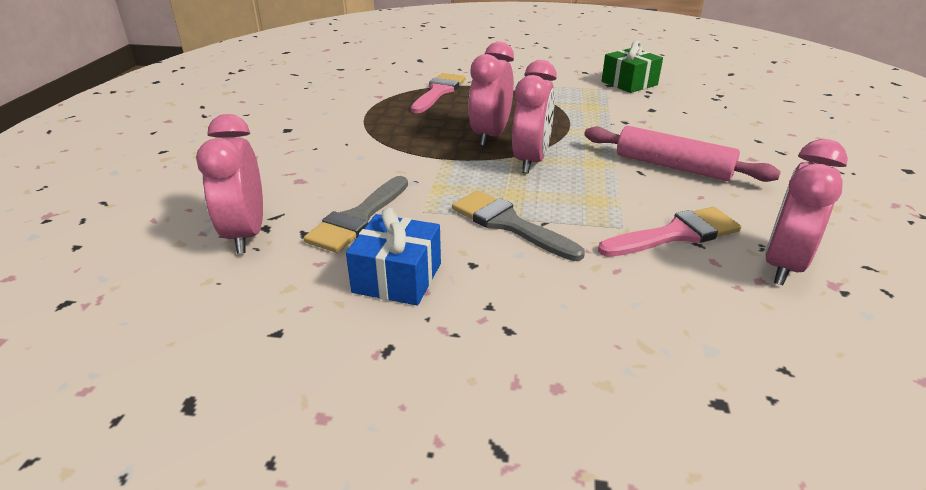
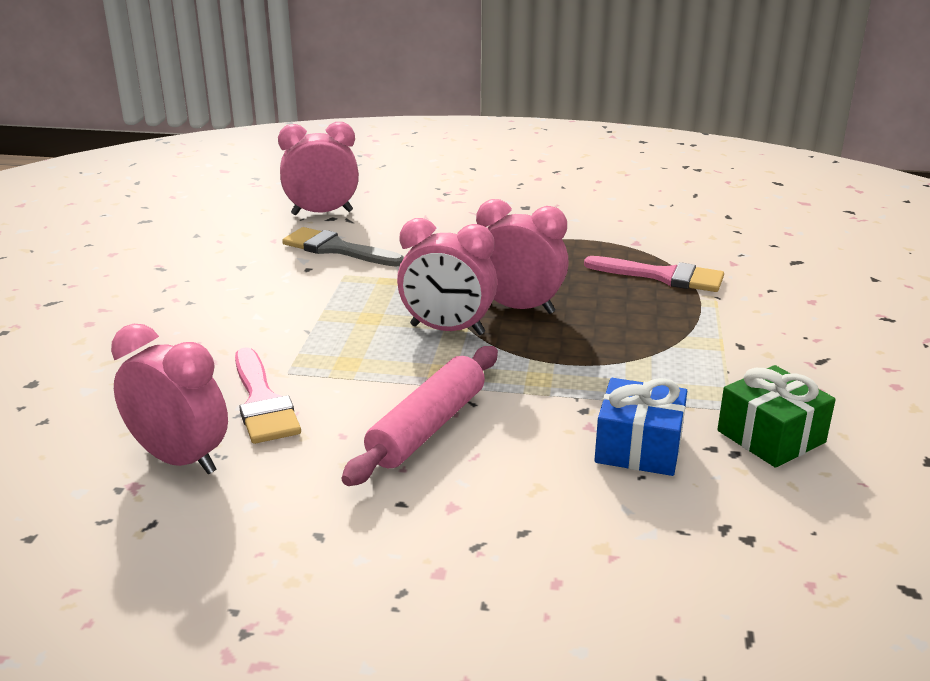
camera: 90 degrees right, 5 degrees down
blue gift [346,207,441,305] -> blue gift moved to [594,378,687,476]
grey brush [452,191,585,261] -> none

